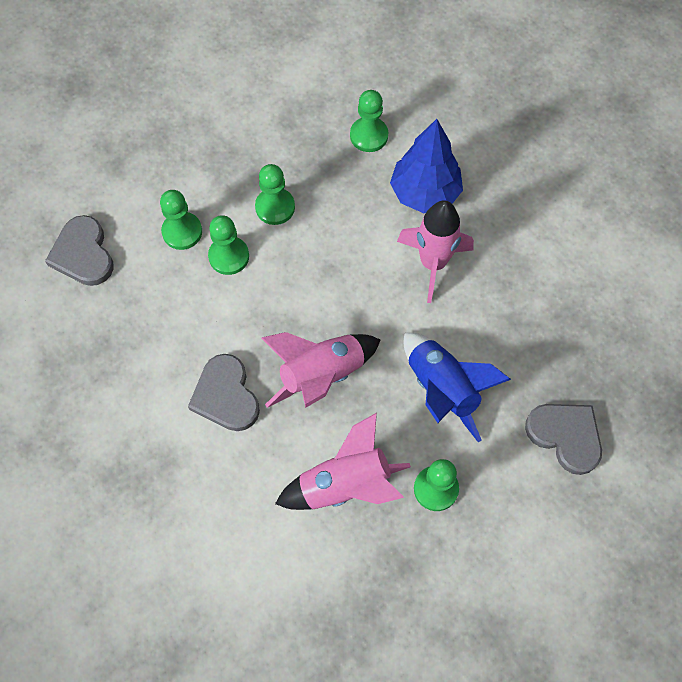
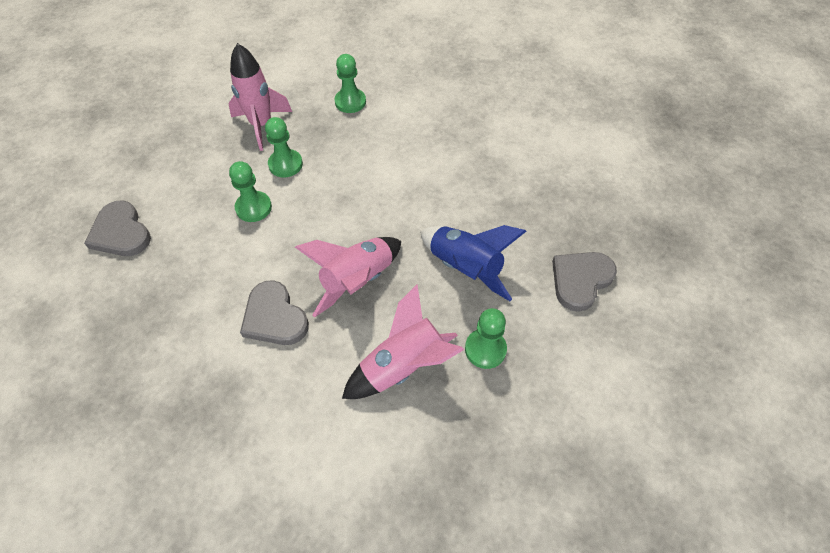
camera: 15 degrees left, 10 degrees down
green pawn [160,190,202,250] -> none
blue tree [390,119,463,213] -> none
pink rocket [397,200,474,303] -> pink rocket moved to [228,43,292,151]
grey heart [525,404,602,475] -> grey heart turned 75 degrees counterclockwise [552,252,617,312]

